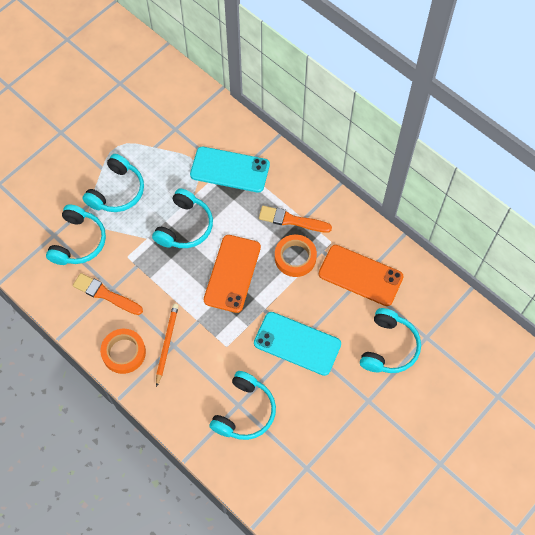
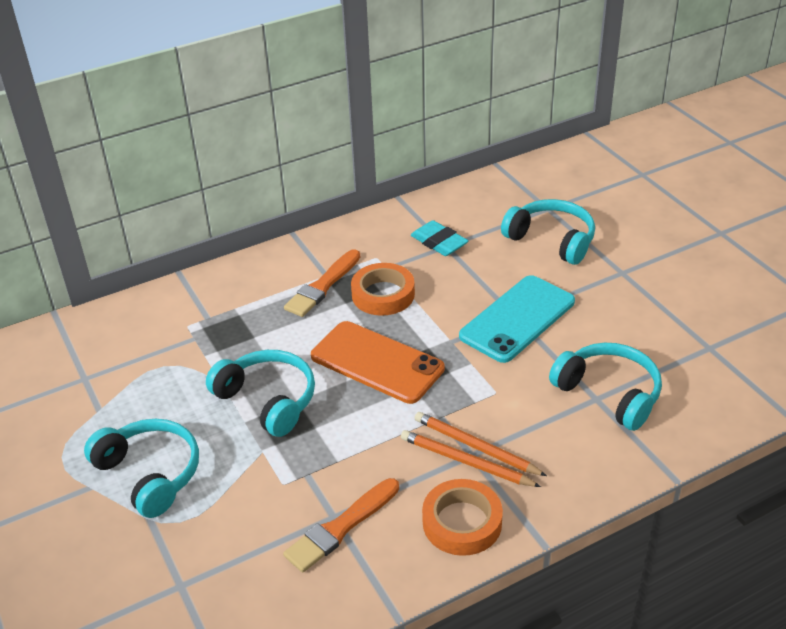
camera: 70 degrees left, 25 degrees down
turquoise headphones [46,204,106,265] -> none
turquoise phone [190,147,270,193] -> none
orange phone [319,245,404,306] -> turquoise eraser [411,220,468,256]
none -> orange pencil [415,412,547,476]

